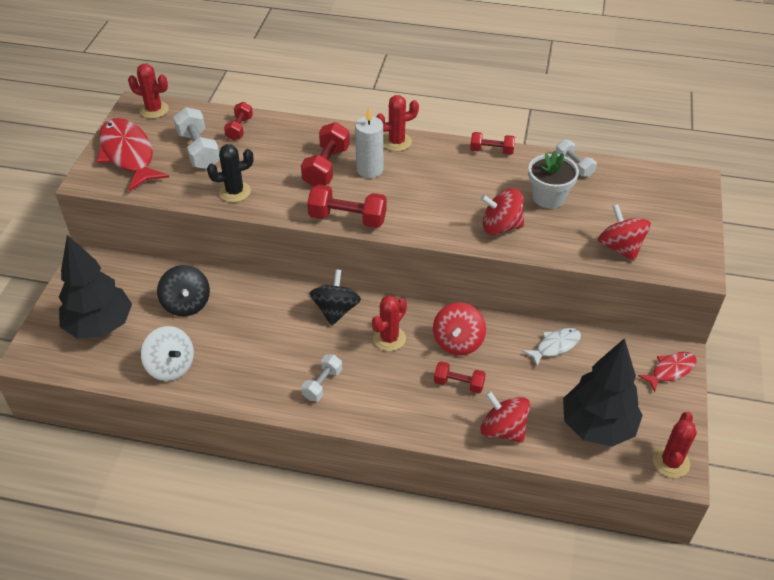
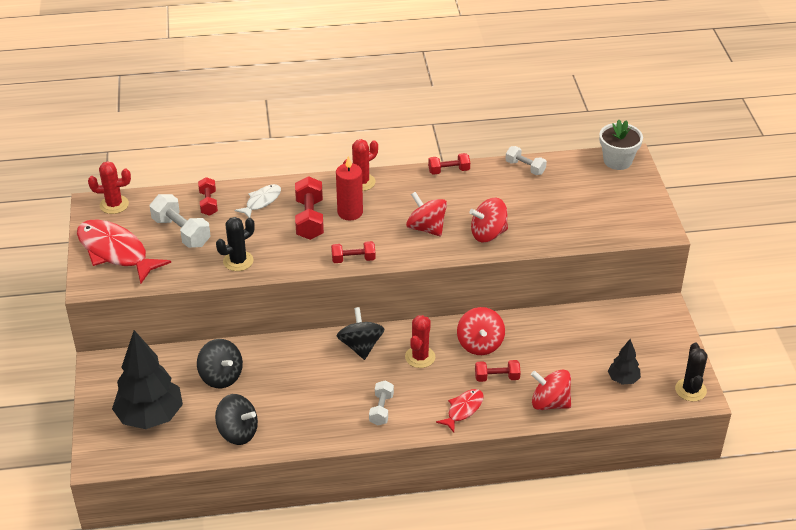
camera: 20 degrees left, 5 degrees down
white spinning top [141,326,194,381] -> black spinning top [215,394,258,445]
red dumbbell [307,184,387,228] -> red dumbbell [331,241,376,263], size x0.62
white candle [355,108,383,178] -> red candle [336,156,363,221]
white fish [522,328,581,366] -> white fish moved to [234,184,281,218]
white flower pot [528,151,579,209] -> white flower pot moved to [599,120,643,170]
black tree [563,338,643,447] -> black tree [608,339,641,384], size x0.49
red spinning top [598,204,651,261] -> red spinning top moved to [406,192,447,236]
red fish [638,352,697,392] -> red fish moved to [436,389,484,433]
red cactus [653,412,697,478] -> black cactus [675,343,708,401]

